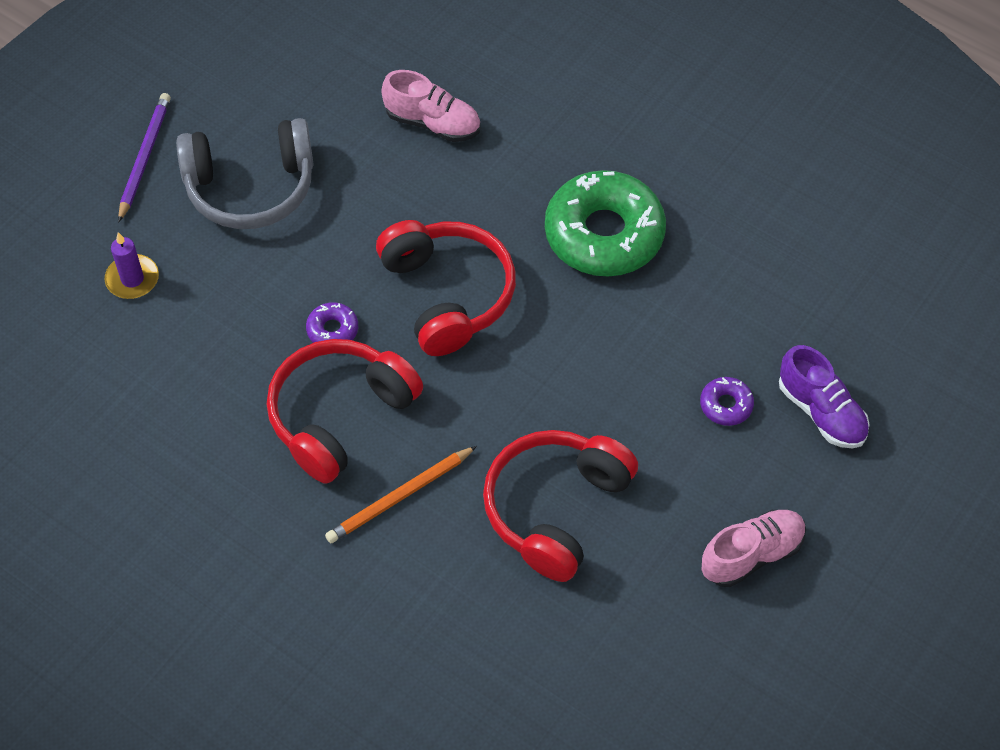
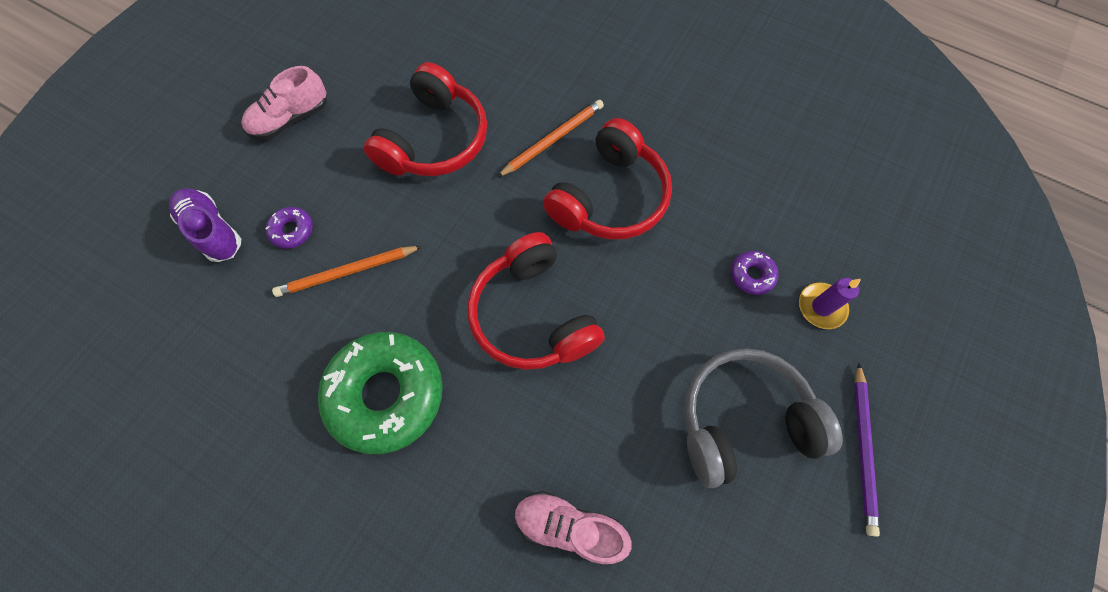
camera: 175 degrees right, 10 degrees up
purple donut [306,302,358,343] -> purple donut moved to [731,251,778,295]
none -> orange pencil [272,246,422,297]

